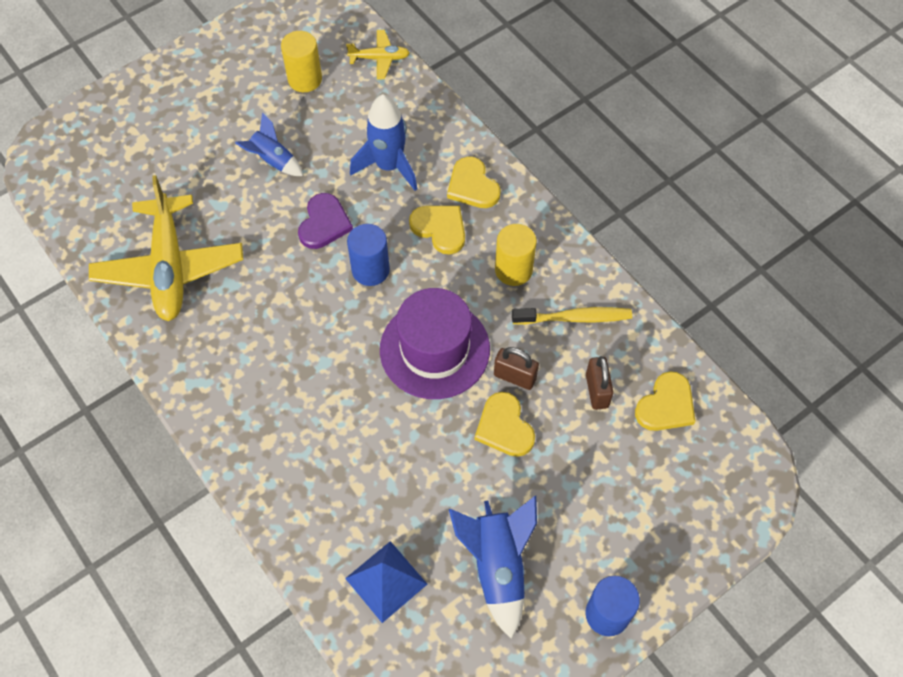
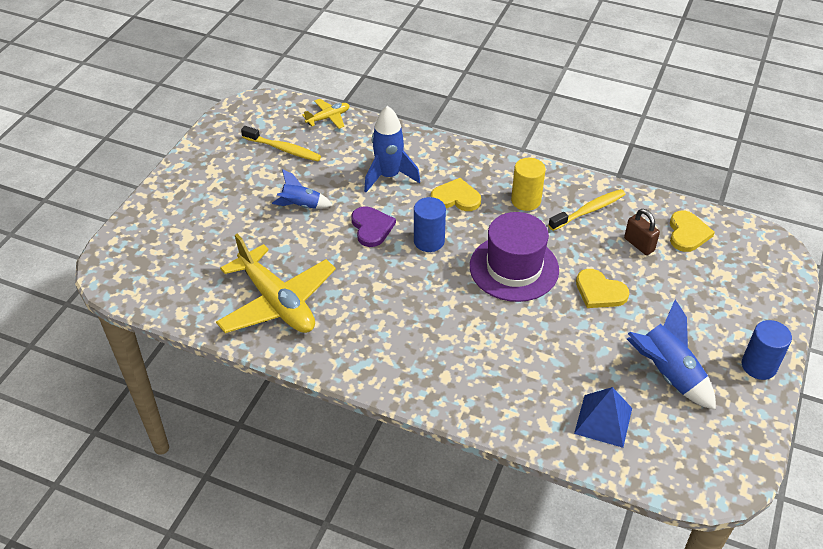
camera: 30 degrees left, 15 degrees down
yellow cylinder [281,31,322,92] -> yellow toothbrush [241,126,321,161]
yellow heart [447,156,501,208] -> none
brown padlock [494,347,539,390] -> none

